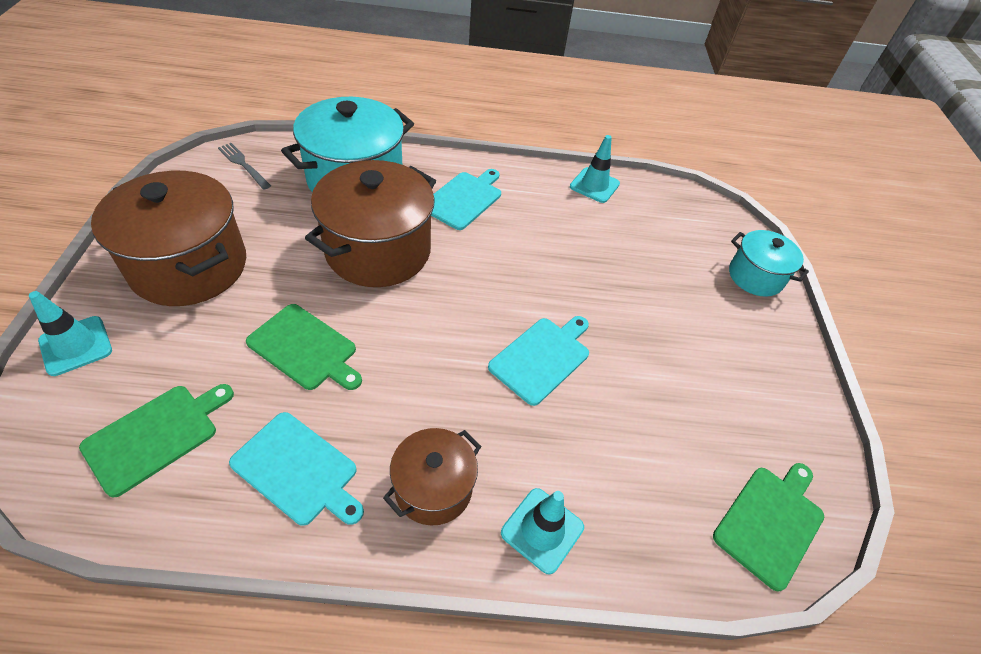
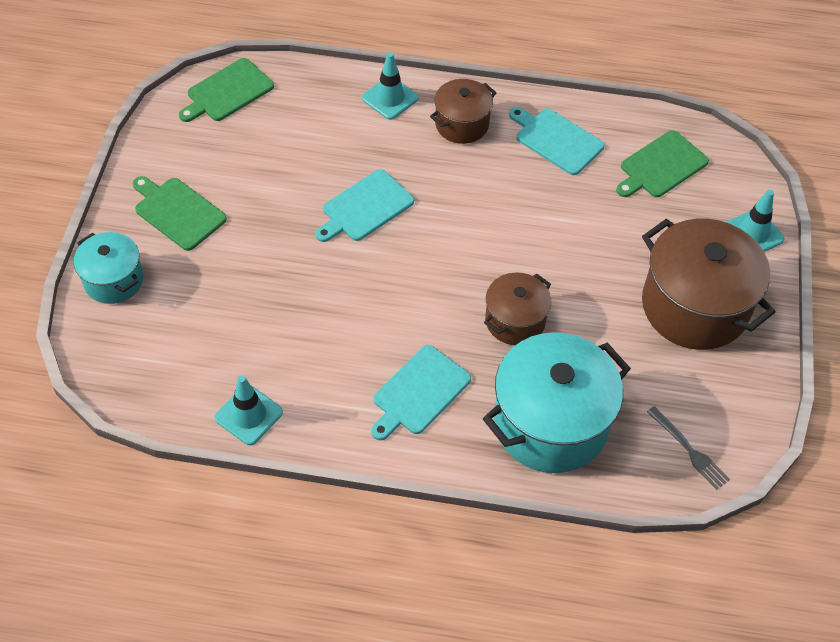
camera: 170 degrees left, 5 degrees up
green cutting board [246,304,362,390] -> green cutting board moved to [133,176,227,251]
brown pot [305,160,436,287] -> brown pot [484,272,551,345], size x0.55

